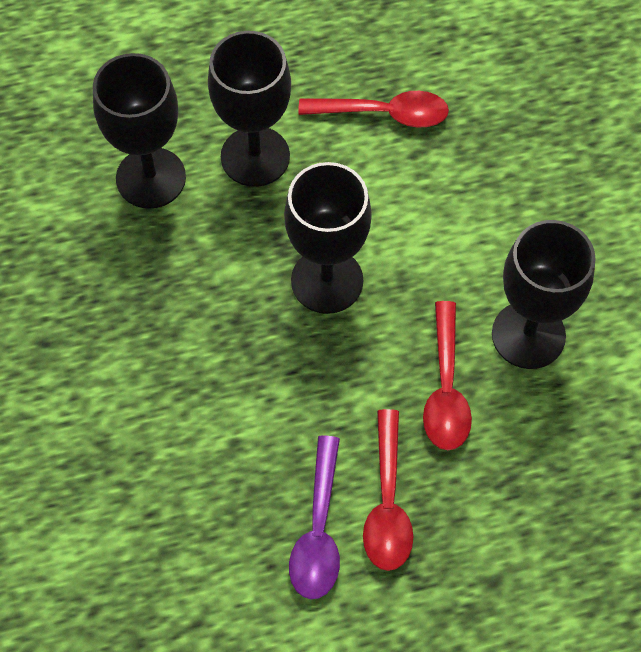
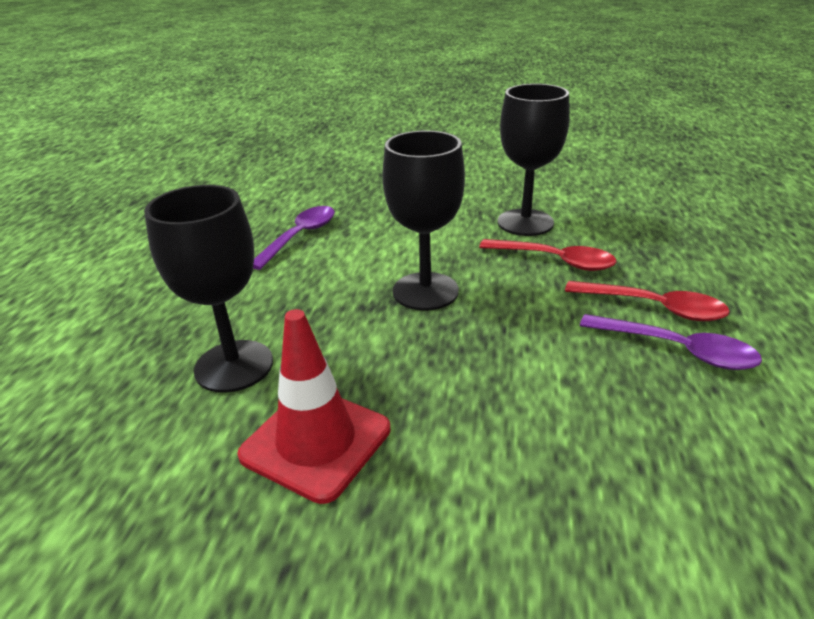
camera: 65 degrees left, 30 degrees down
black goblet [208,31,291,187] -> none
red spoon [298,91,449,128] -> purple spoon [253,206,335,270]
none -> red traffic cone [237,309,391,504]

